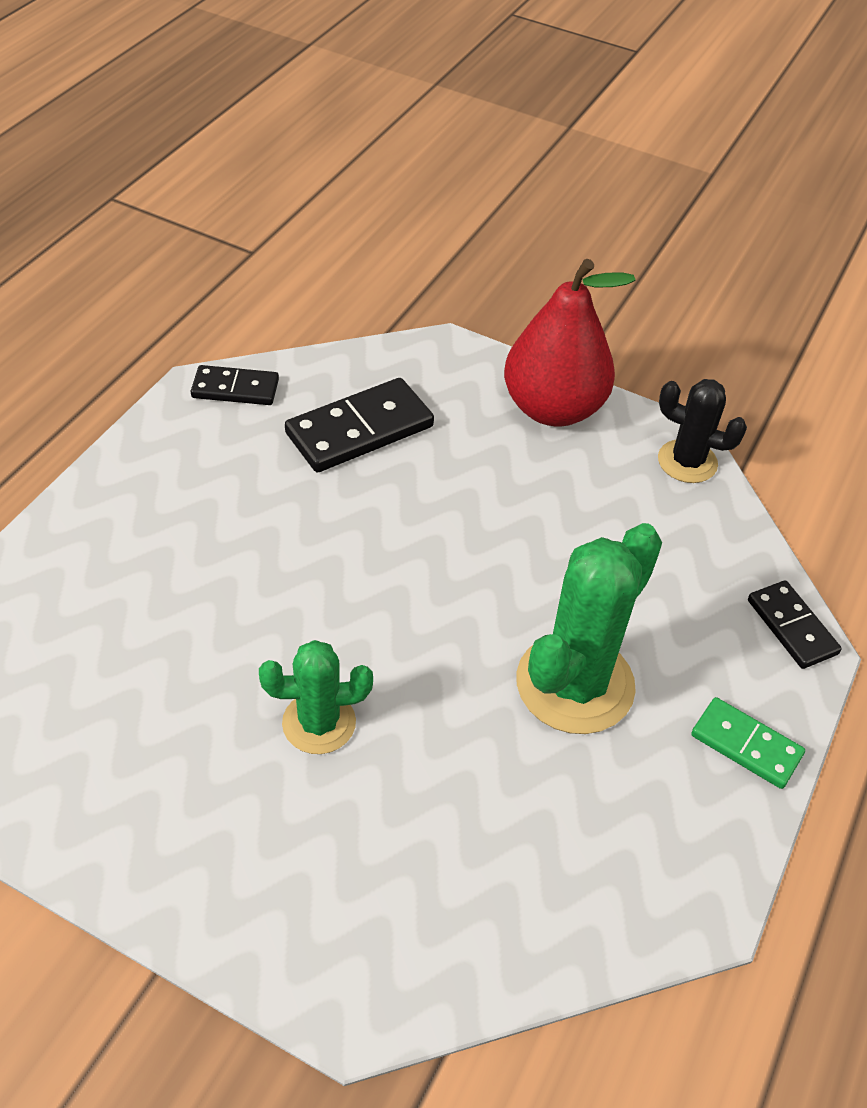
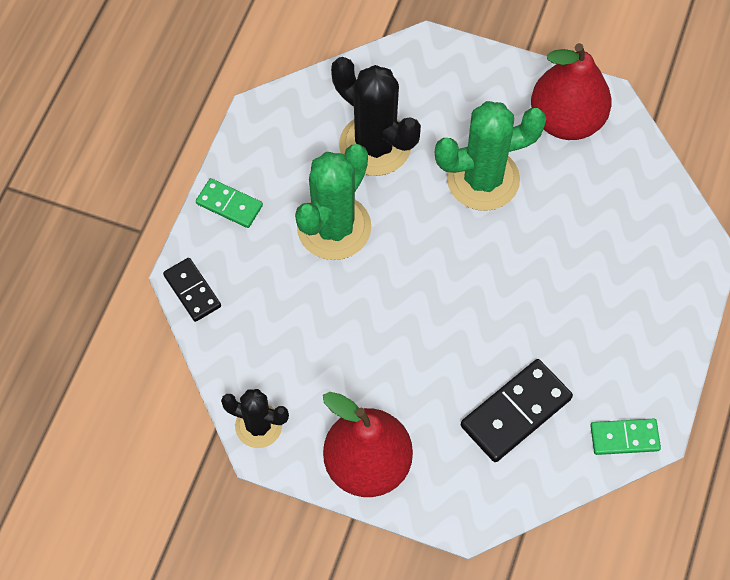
camera: 175 degrees right, 15 degrees up
black domino [191,365,279,405] -> green domino [590,419,661,455]
green cactus [259,640,373,754] -> green cactus [435,101,546,211], size x1.68
none -> black cactus [331,57,421,176]
none -> red pear [531,43,612,140]

